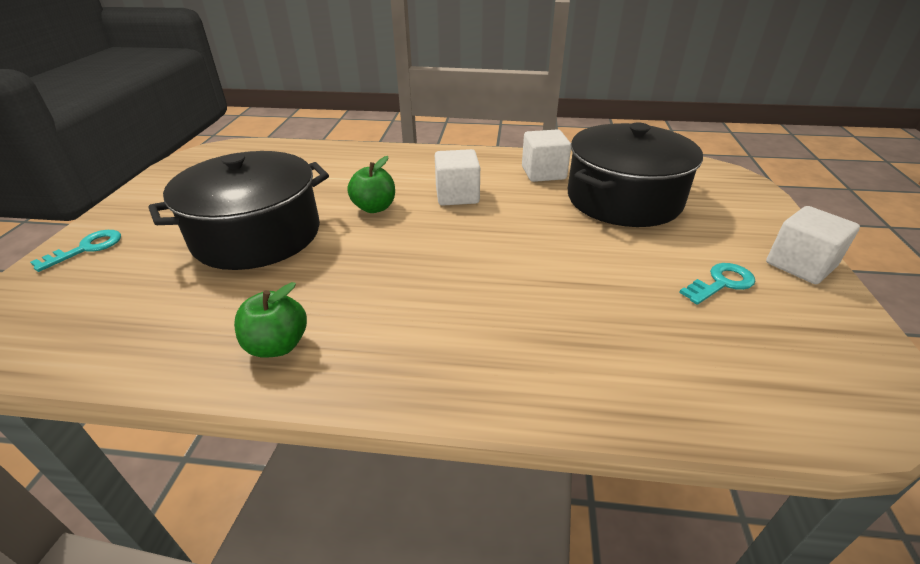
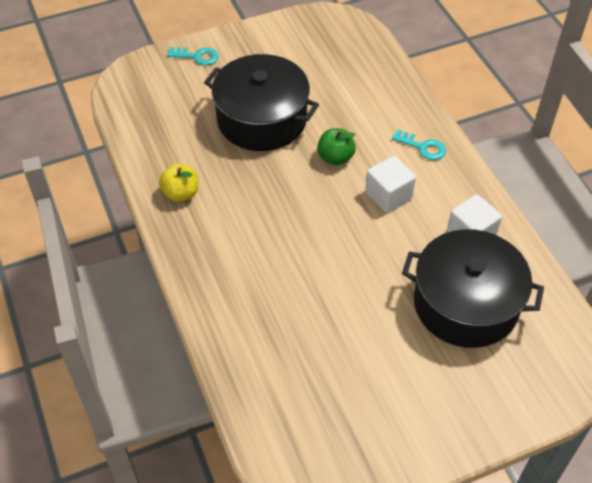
camera: 60 degrees right, 15 degrees up
green apple [234,282,307,358] -> yellow apple [159,164,198,202]
turquoise key [679,263,755,305] -> turquoise key moved to [392,129,446,160]
white cube [766,206,860,284] -> none

